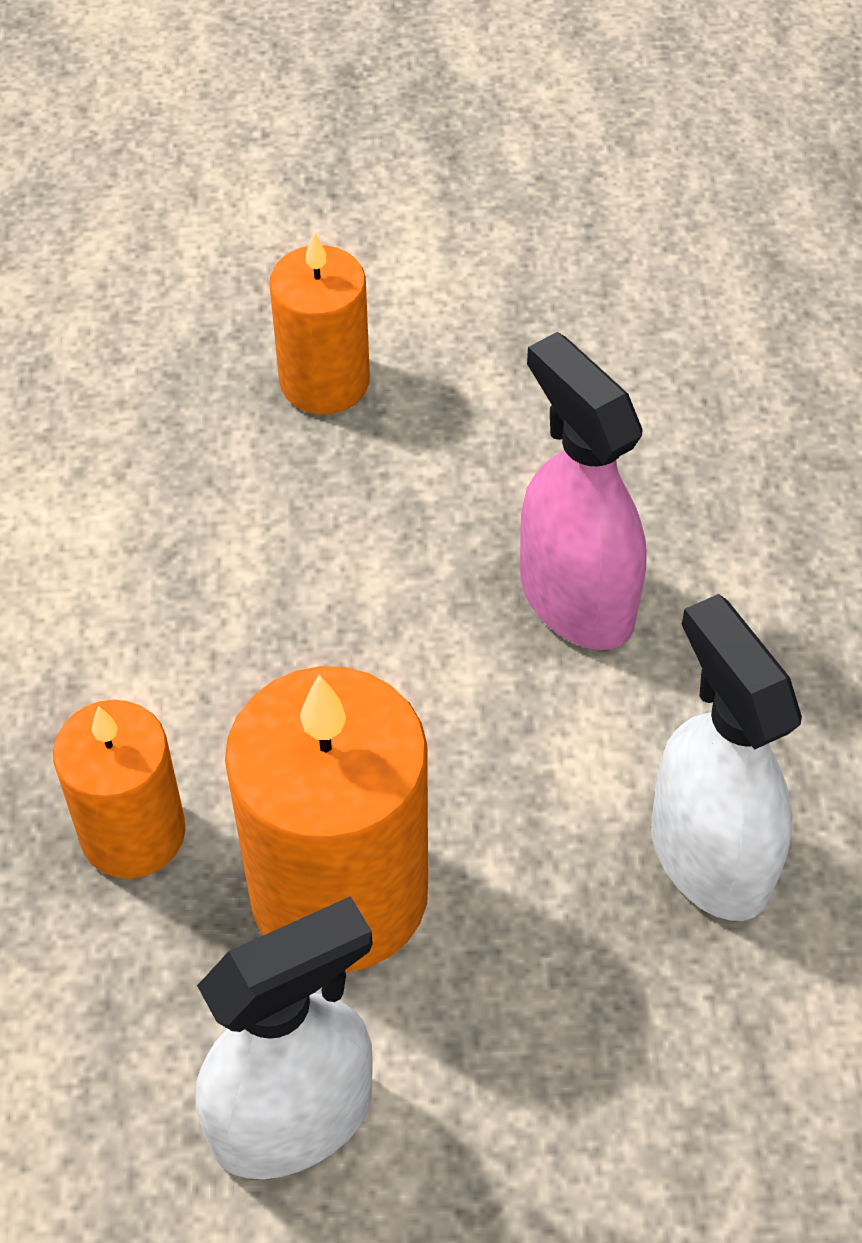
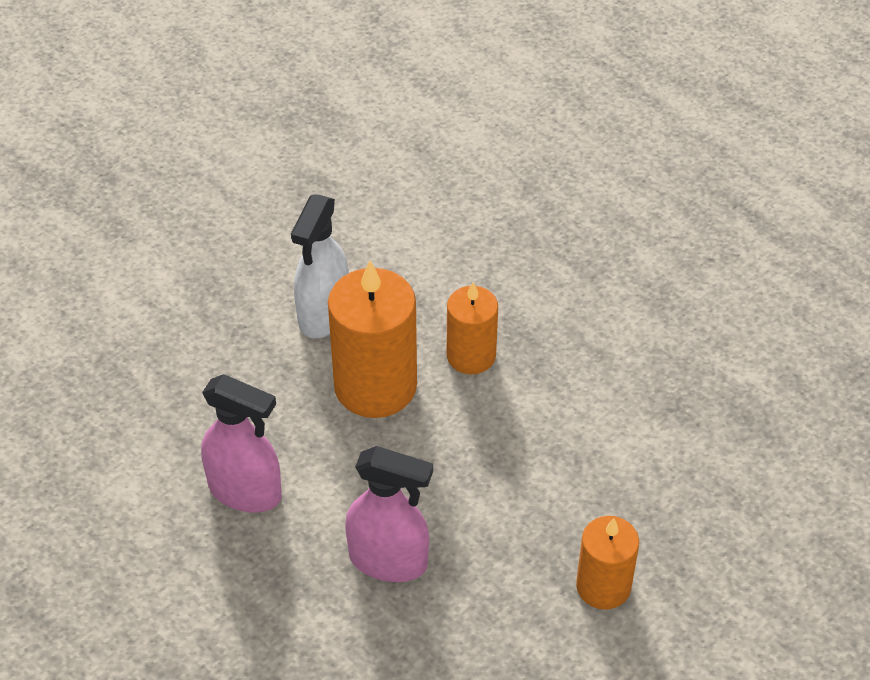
camera: 140 degrees right, 5 degrees down
white spray bottle [651,594,802,921] -> pink spray bottle [201,374,282,513]

